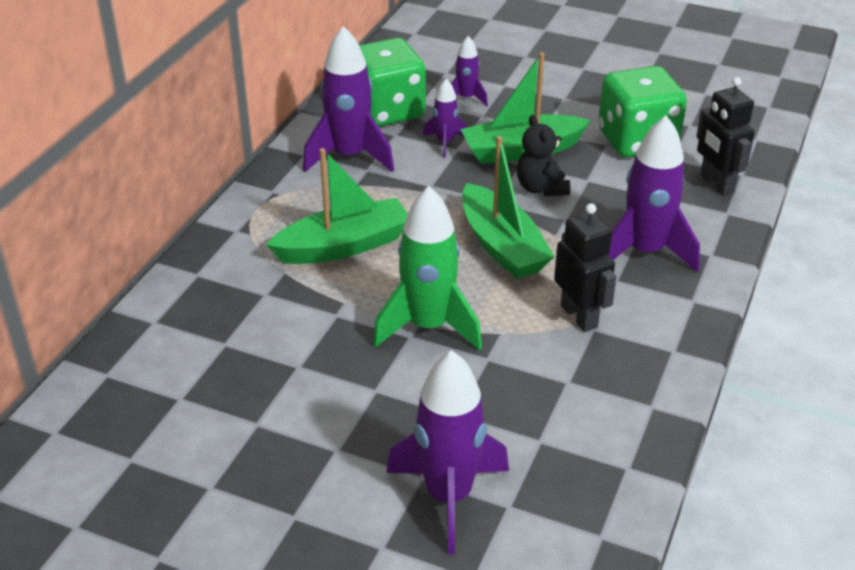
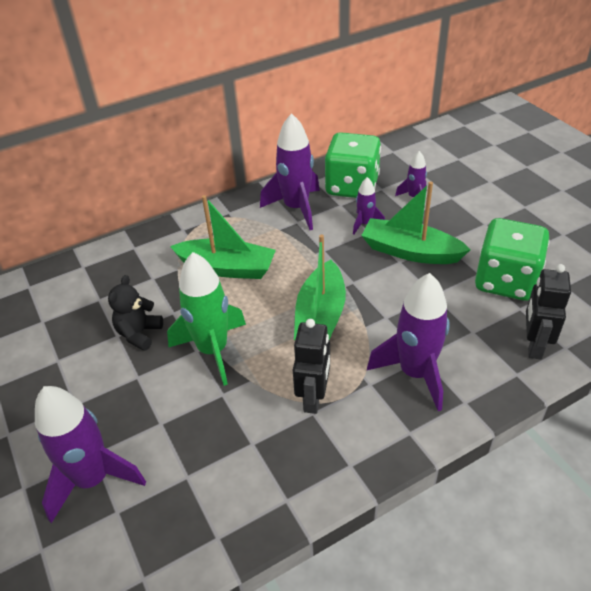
camera: 40 degrees right, 5 degrees up
black teddy bear [517,115,570,196] -> black teddy bear moved to [108,275,163,351]

